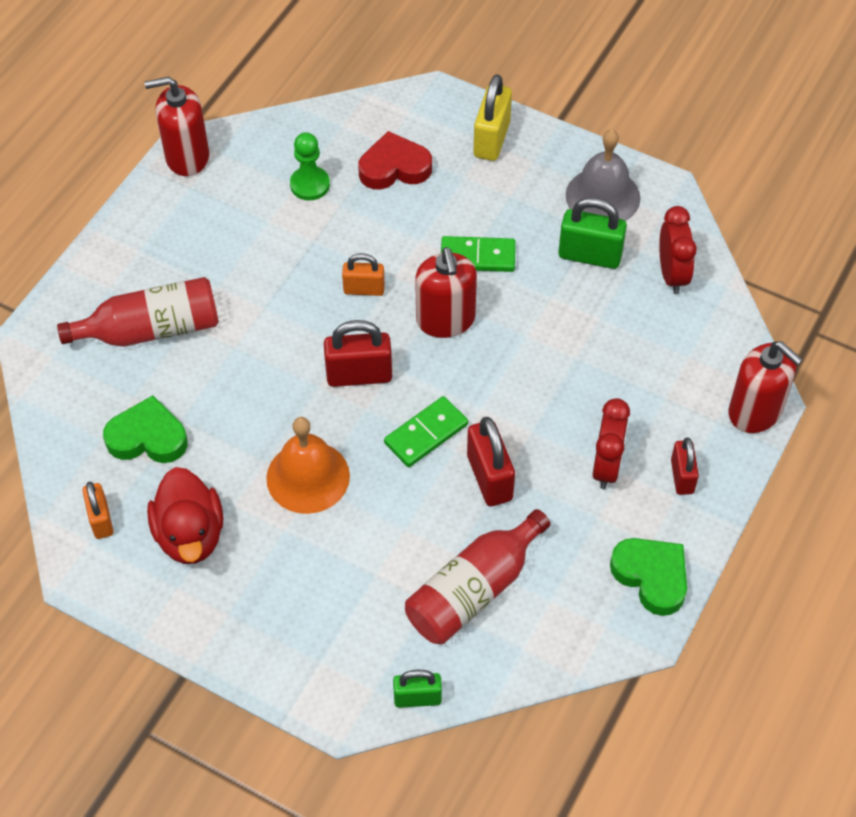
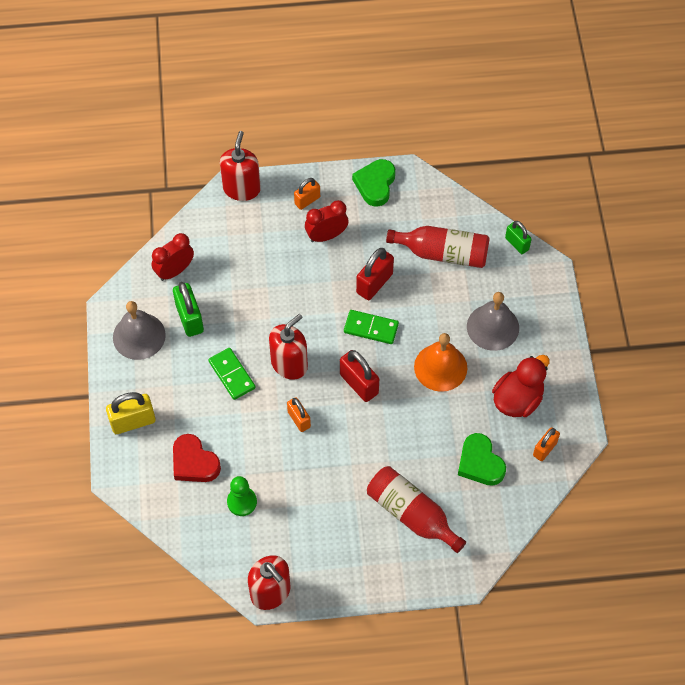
camera: 125 degrees left, 5 degrees up
red padlock [671,438,699,495] -> orange padlock [294,178,320,210]
none -> grey bell [467,292,519,351]

